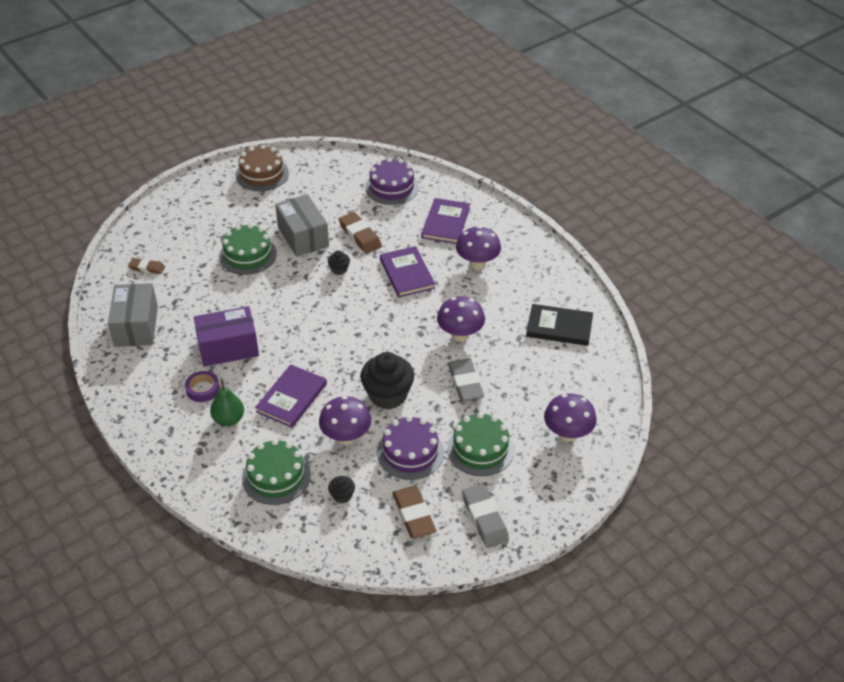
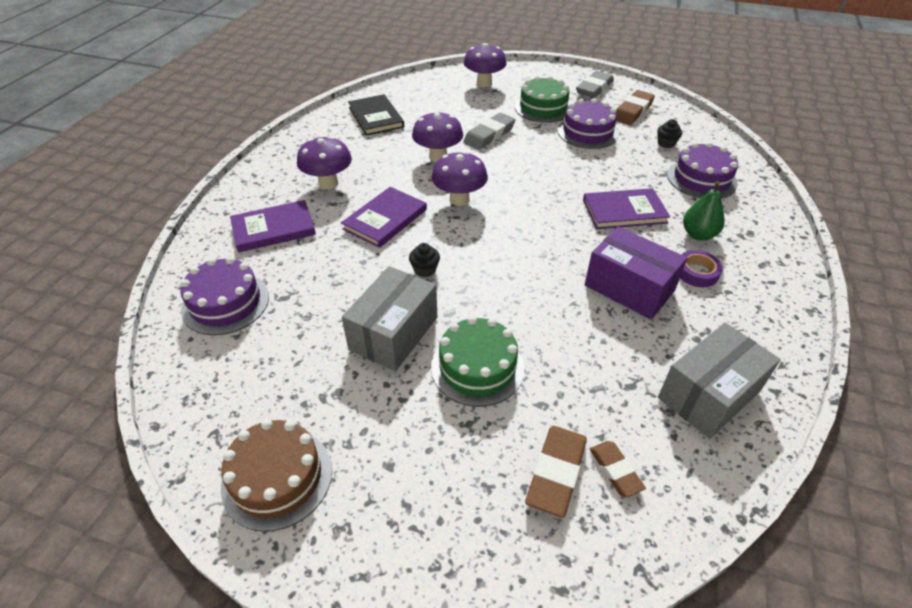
camera: 125 degrees left, 0 degrees up
green cake [242,439,311,505] -> purple cake [667,142,738,199]
purple mushroom [319,396,371,445] -> purple mushroom moved to [432,151,488,206]
brown eraser [339,212,382,254] -> brown eraser moved to [525,426,587,518]
black cupcake [360,352,414,409] -> none

